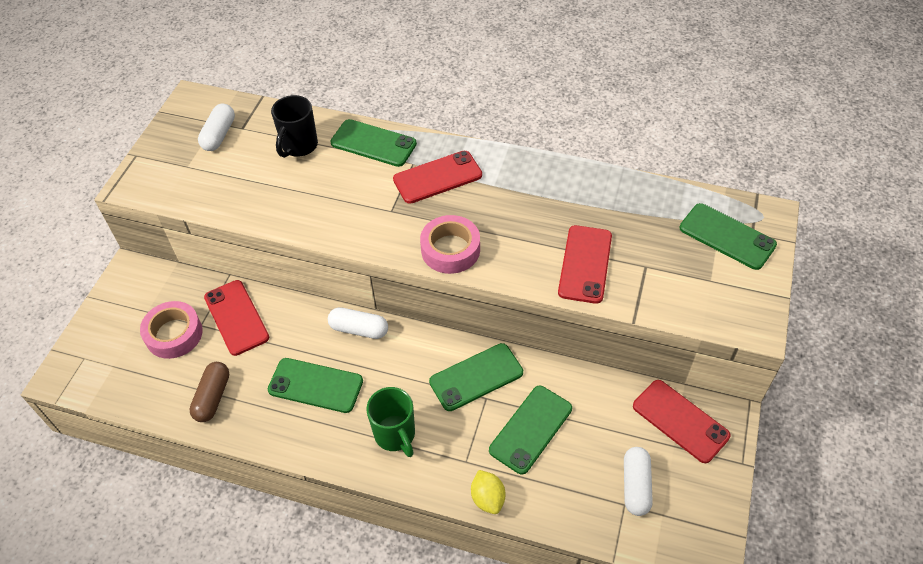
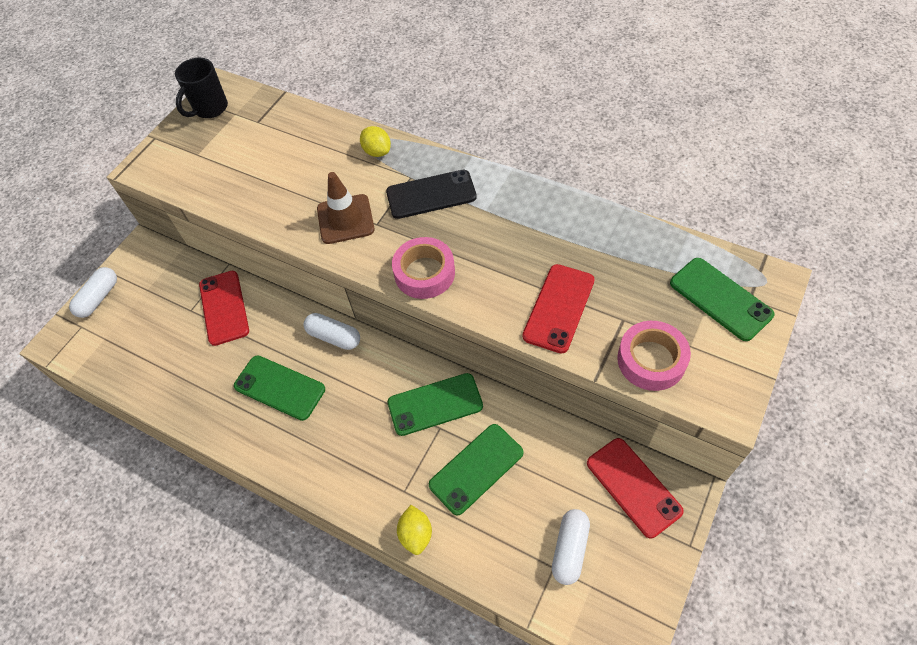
camera: 15 degrees right, 5 degrees up
pink tape [140,301,203,359] -> pink tape moved to [617,321,691,391]
brown capsule [189,362,229,422] -> none
white capsule [198,104,235,151] -> white capsule moved to [69,267,117,318]
black mug [271,95,318,158] -> black mug moved to [175,58,228,118]
green phone [330,119,417,167] -> yellow lemon [360,126,391,157]
green mug [366,387,415,457] -> none
red phone [393,151,482,204] -> black phone [386,170,477,219]
none -> brown traffic cone [317,172,375,244]

